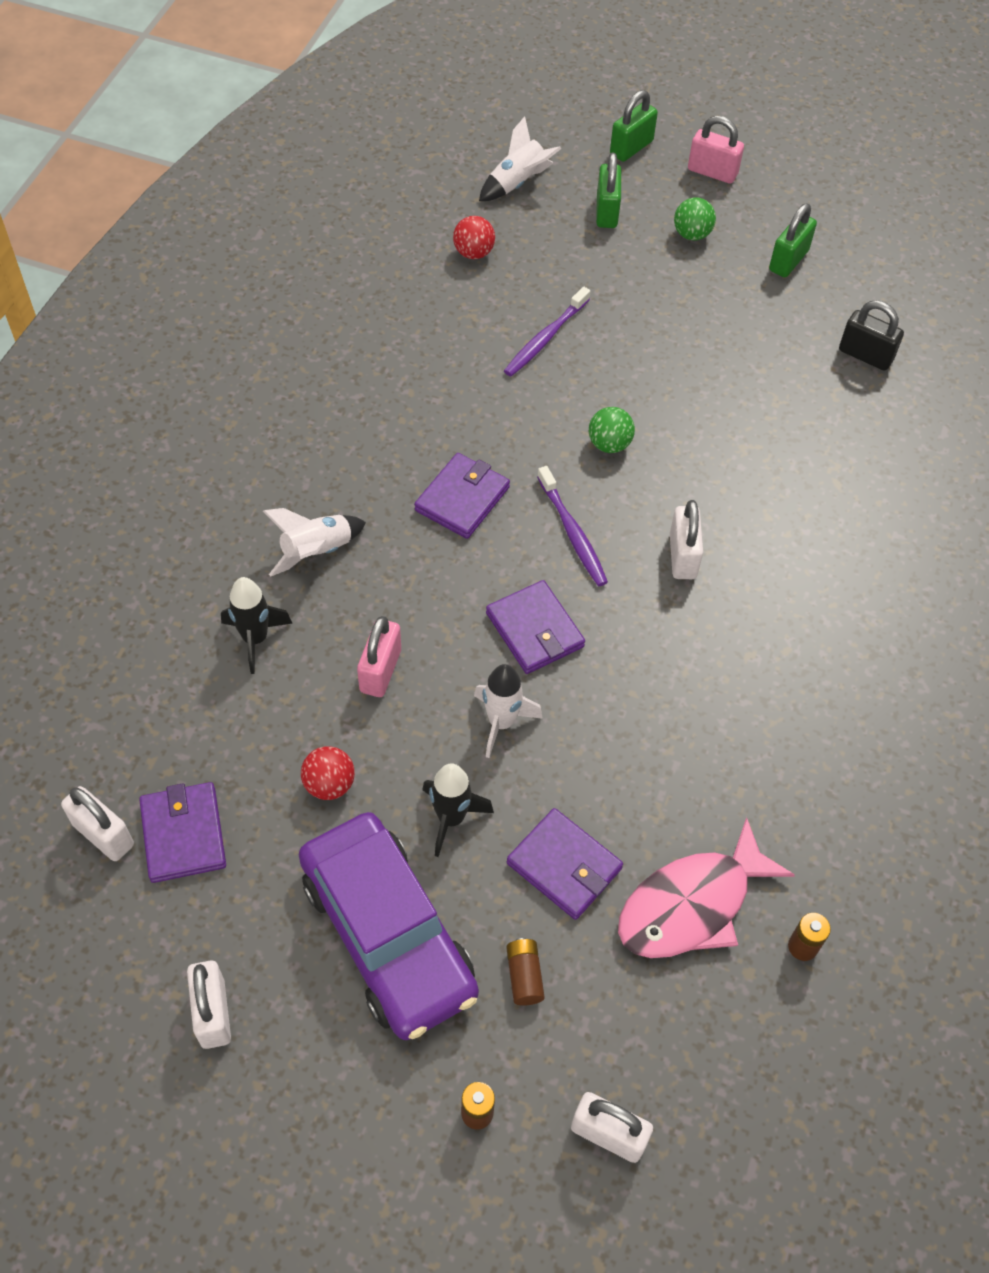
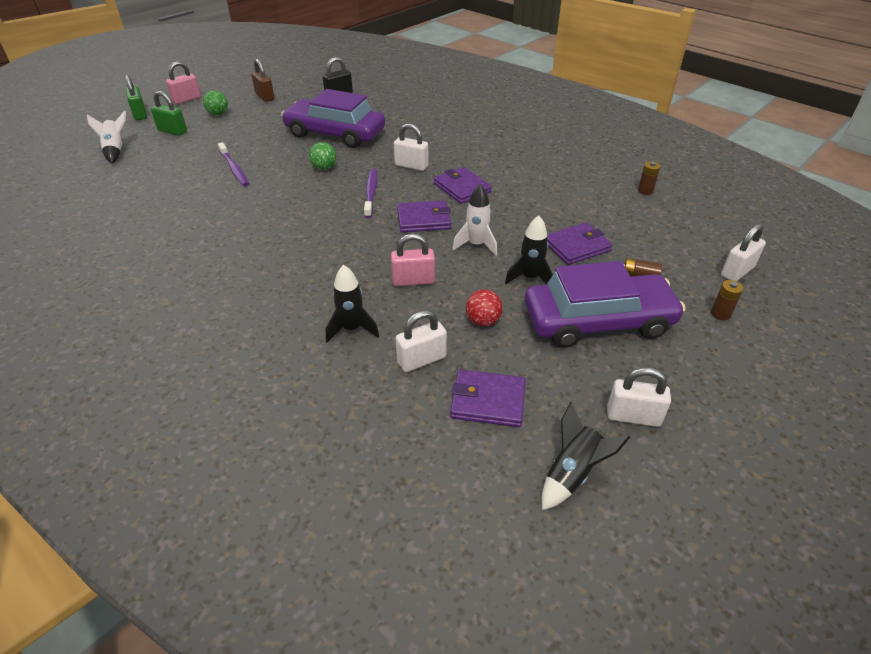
camera: 65 degrees left, 15 degrees down
white padlock [61,786,134,861] -> white padlock moved to [396,310,447,372]
white rocket [263,508,366,577] -> none
pink padlock [357,616,401,697] -> pink padlock turned 45 degrees counterclockwise [391,234,435,286]
purple wallet [414,453,510,539] -> purple wallet moved to [434,167,492,204]
red ball [453,216,495,259] -> none
purple toothbrush [537,466,608,586] -> purple toothbrush turned 90 degrees counterclockwise [364,168,377,218]
pink fish [618,817,795,958] -> none
green padlock [769,203,817,277] -> brown padlock [251,58,274,102]
none -> purple car [281,89,385,148]
none -> black rocket [541,402,630,510]

